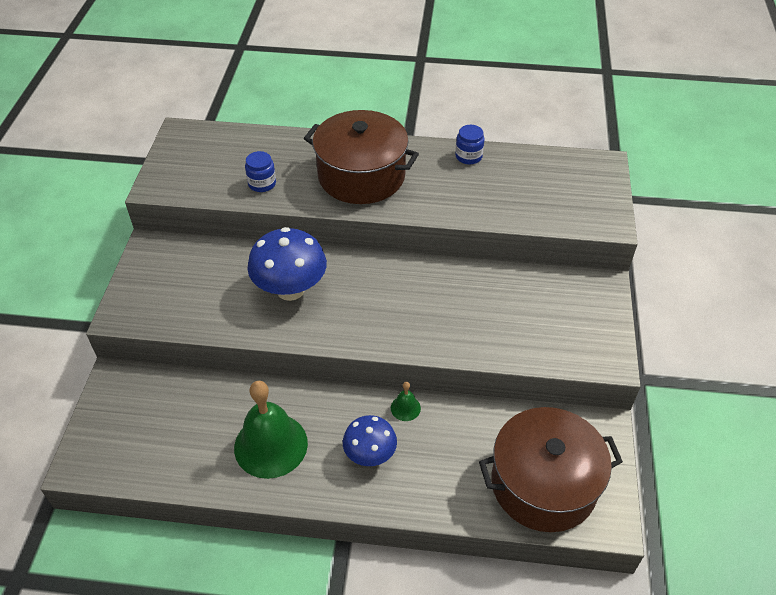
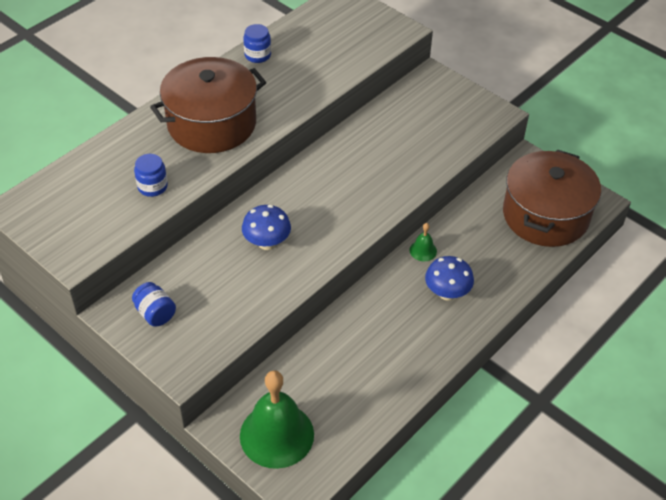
camera: 55 degrees left, 0 degrees up
green bell [234,381,308,479] -> green bell moved to [240,370,314,469]
blue mushroom [248,227,327,301] -> blue mushroom [242,205,291,250], size x0.63
none -> blue jar [132,282,176,327]

